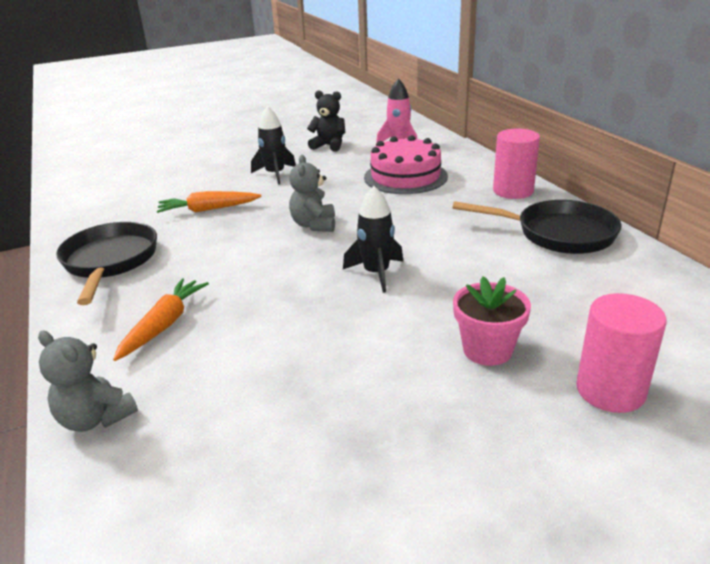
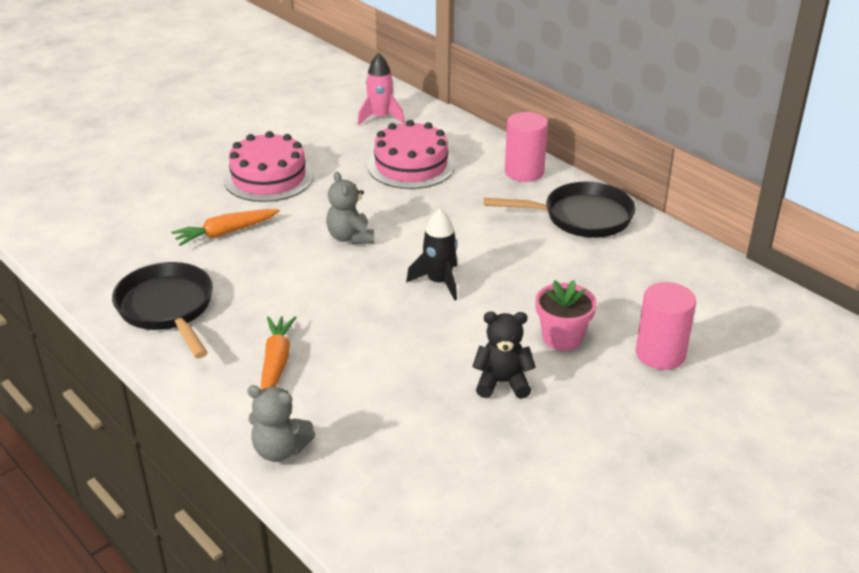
camera: 20 degrees left, 5 degrees up
black rocket [251,106,296,185] -> pink cake [224,131,314,202]
black teddy bear [307,90,345,152] -> black teddy bear moved to [472,312,536,399]

